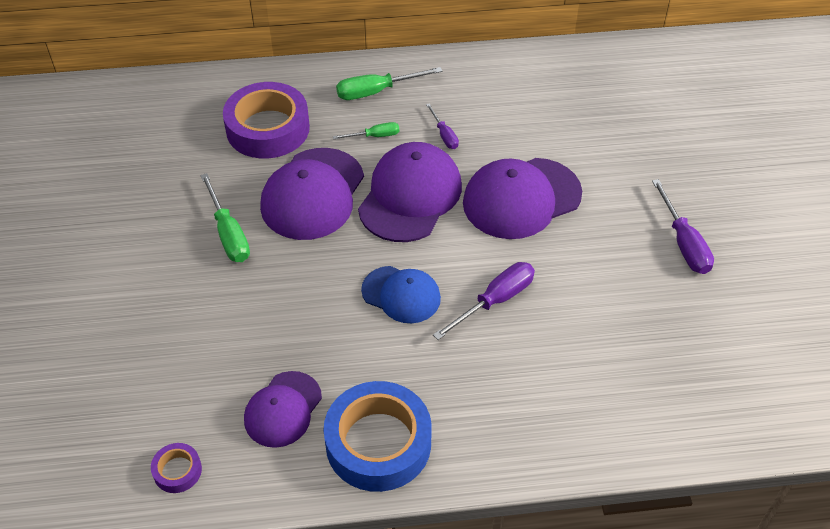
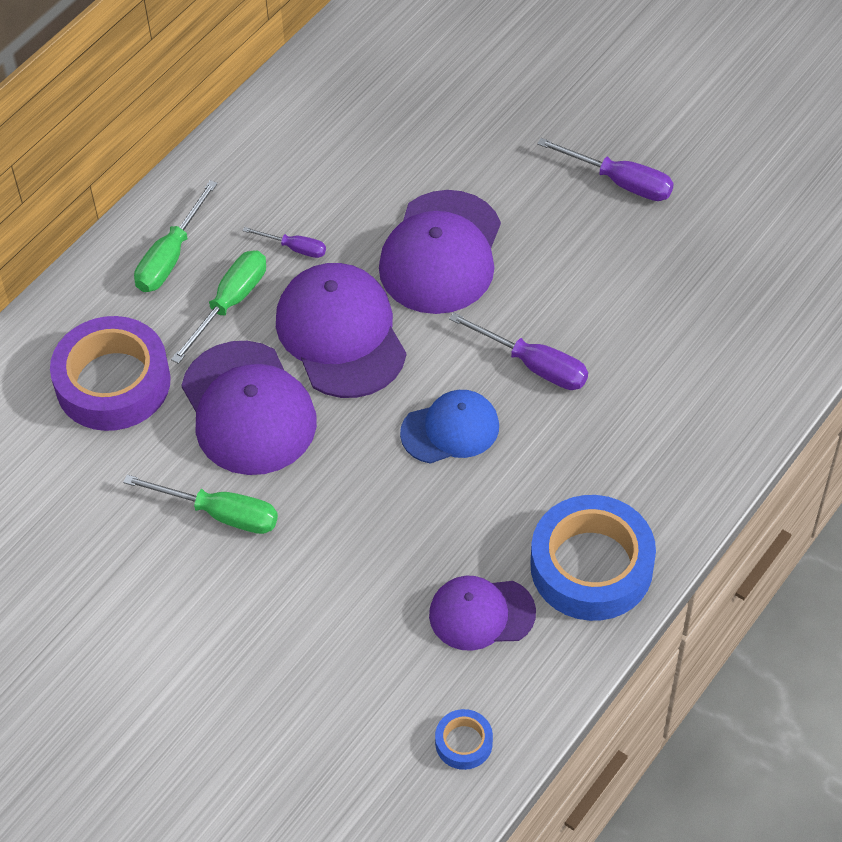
camera: 45 degrees left, 5 degrees up
purple tape [151,443,202,493] -> blue tape [435,709,493,770]
purple cap [244,371,322,448] -> purple cap turned 105 degrees clockwise [429,576,536,651]
green screwdriver [333,122,399,139] -> green screwdriver [171,250,266,364], size x1.69
purple screwdriver [433,262,535,340] -> purple screwdriver turned 120 degrees clockwise [449,312,588,390]

